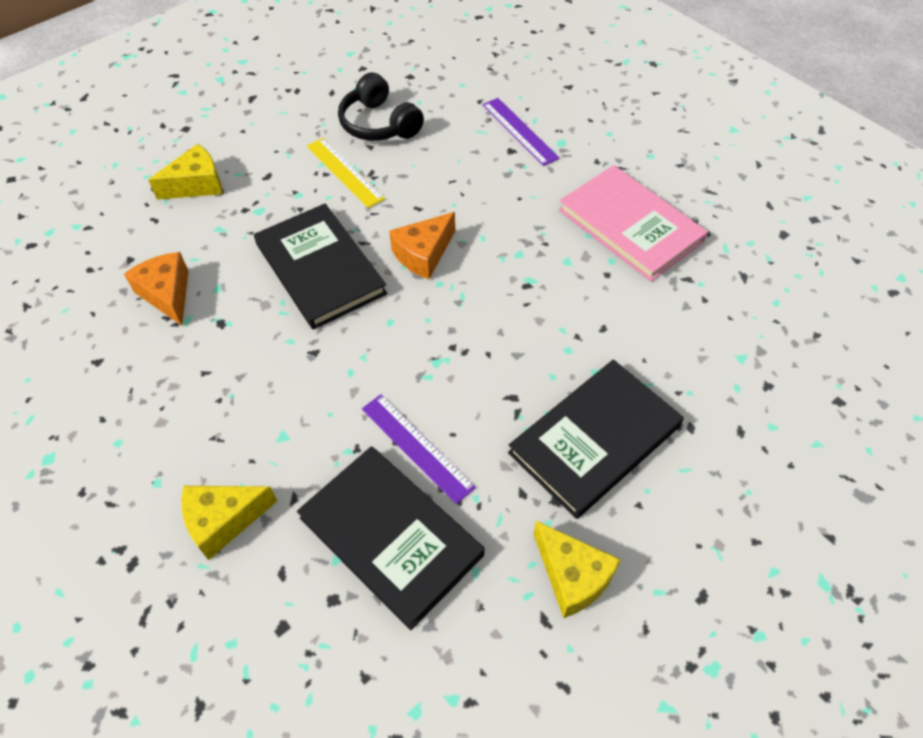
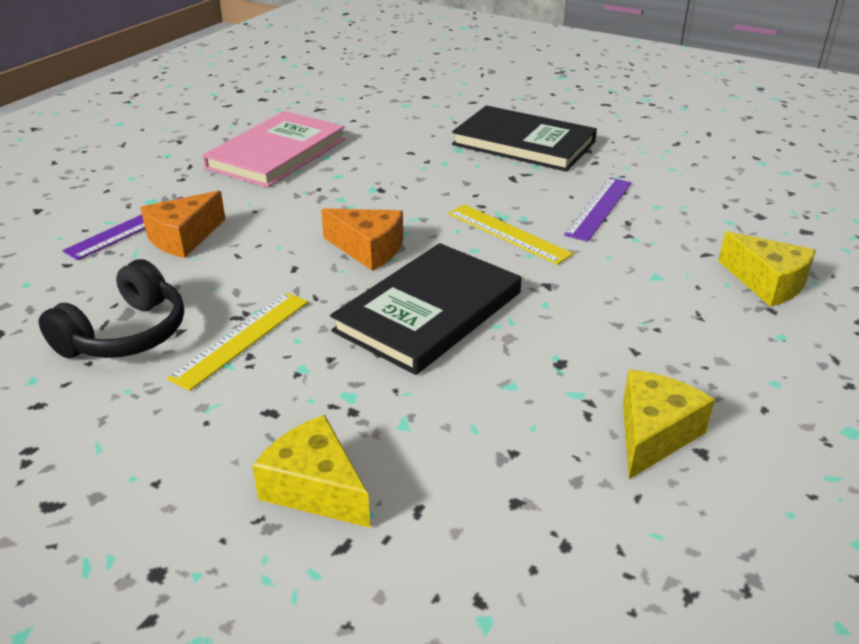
camera: 110 degrees left, 20 degrees down
orange cheese [124,252,188,326] -> orange cheese moved to [140,191,225,258]
black book [297,446,484,630] -> none
yellow cheese [534,521,621,618] -> yellow cheese moved to [623,370,715,479]
none -> yellow ruler [448,204,573,265]

